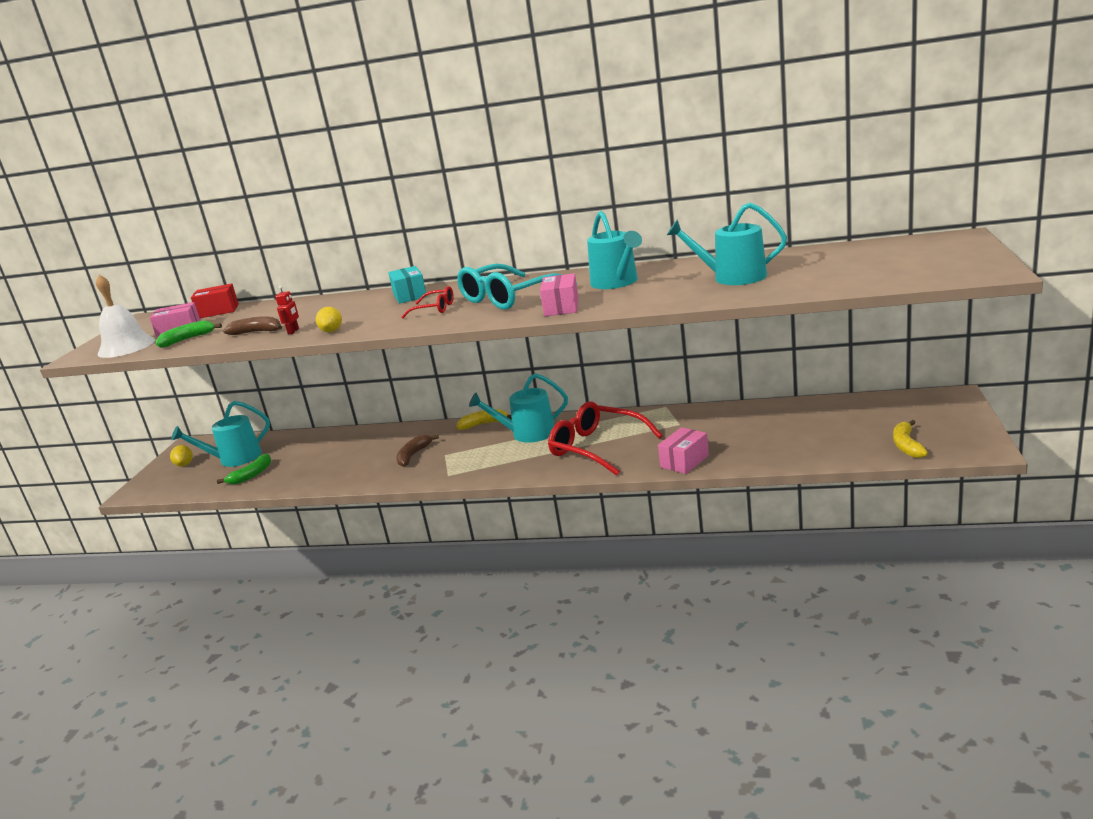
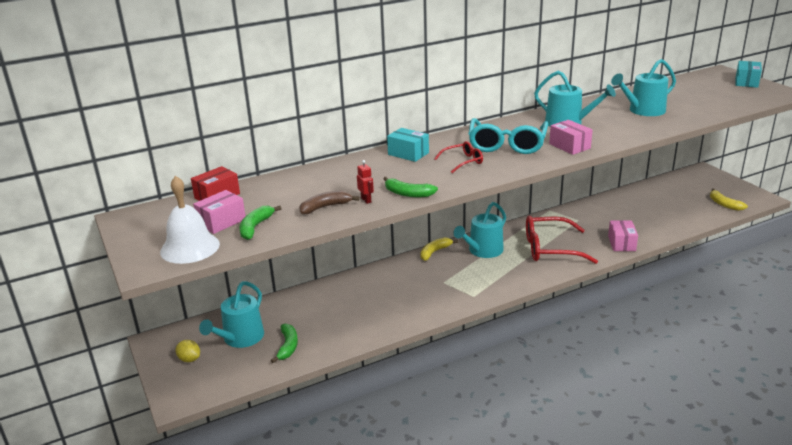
camera: 40 degrees left, 5 degrees up
yellow lemon [316,307,342,332] -> green banana [383,177,438,197]
brown banana [396,434,439,467] -> none
none -> turquoise box [735,61,762,88]

